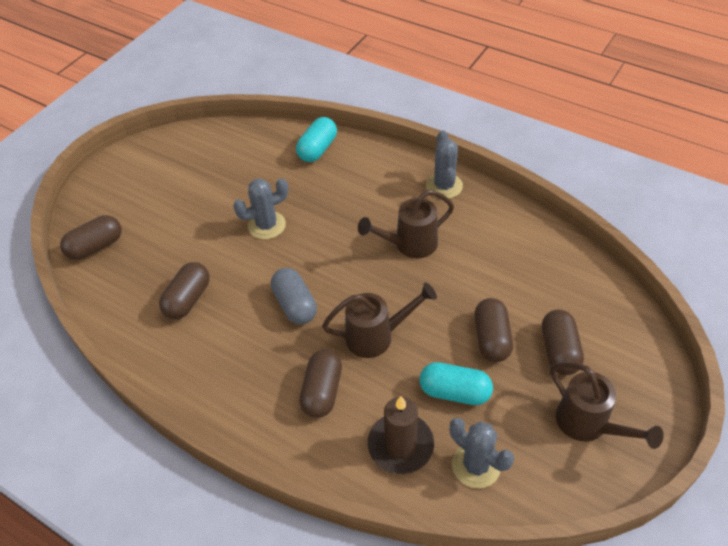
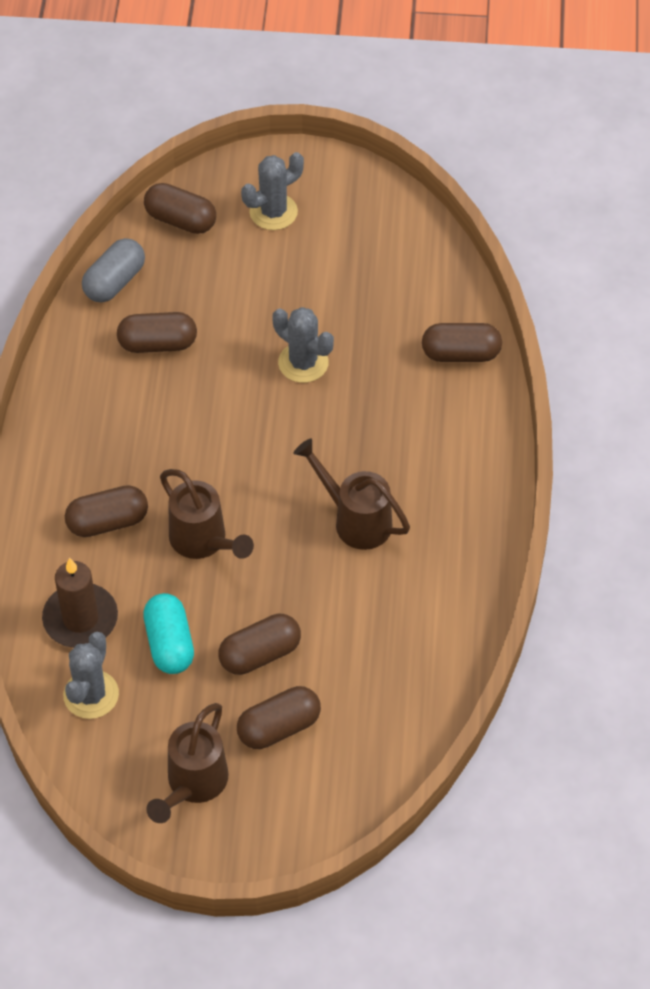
camera: 60 degrees right, 5 degrees up
grey capsule [271,268,317,324] -> grey capsule moved to [82,238,145,303]
turquoise capsule [296,117,337,162] -> brown capsule [422,323,502,362]
grey cactus [426,130,463,199] -> grey cactus moved to [241,152,304,230]

